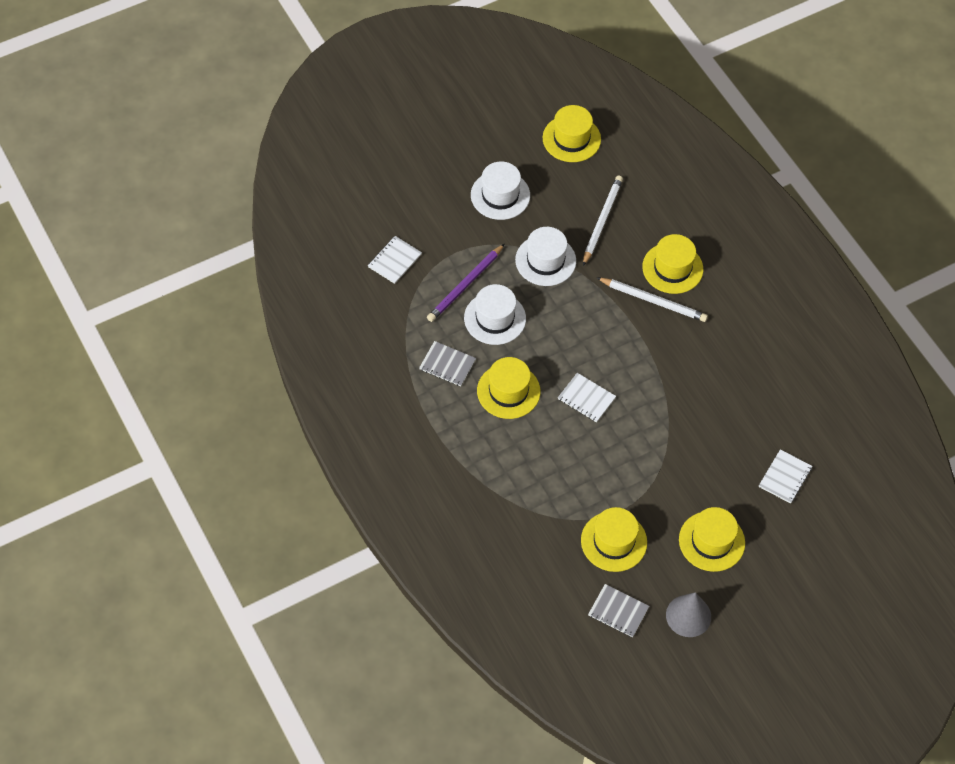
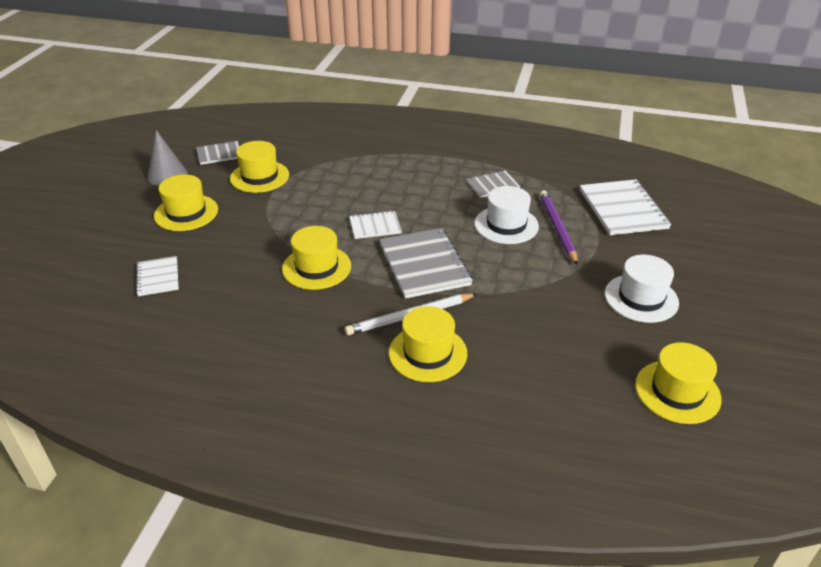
camera: 135 degrees right, 20 degrees down
white notebook [368,236,422,284] -> white notebook [580,179,671,235], size x1.79
yellow hat [477,357,540,419] -> yellow hat moved to [282,226,351,290]
white hat [515,227,576,286] -> none
white pencil [583,175,623,266] -> none
none -> grey notebook [380,228,473,299]

